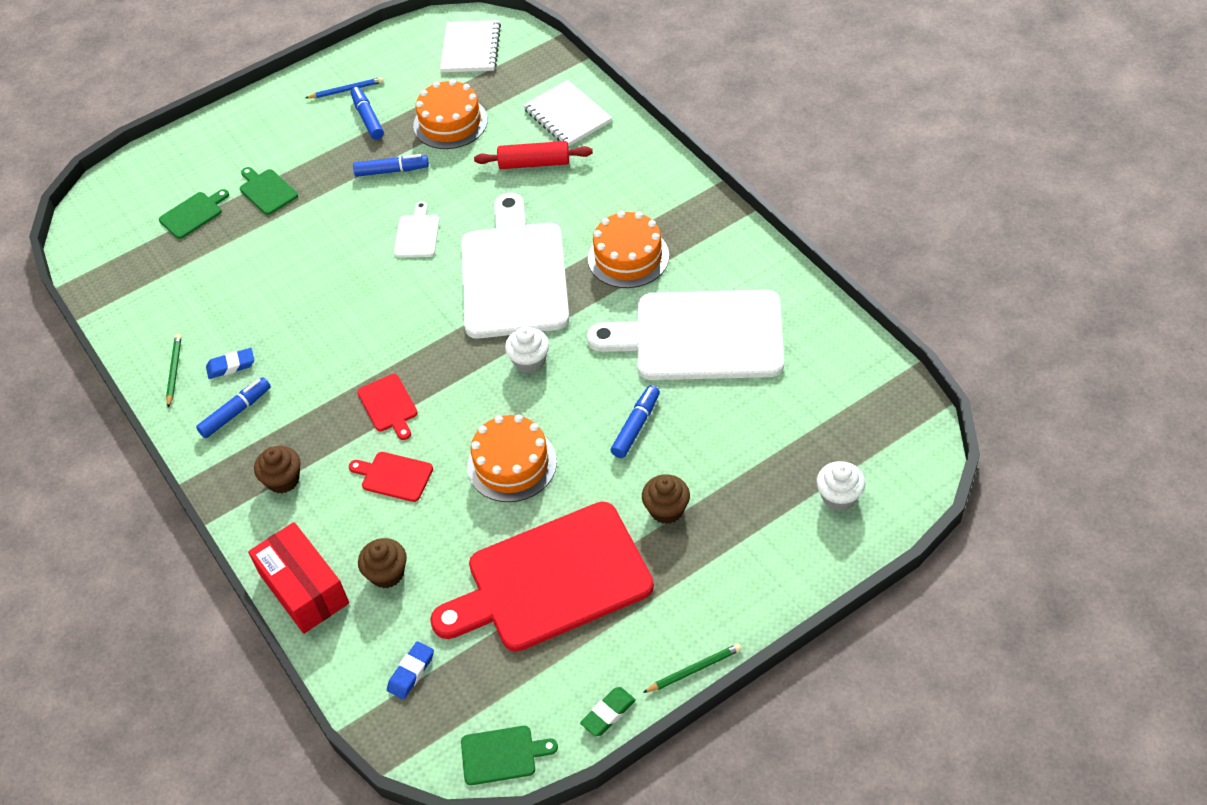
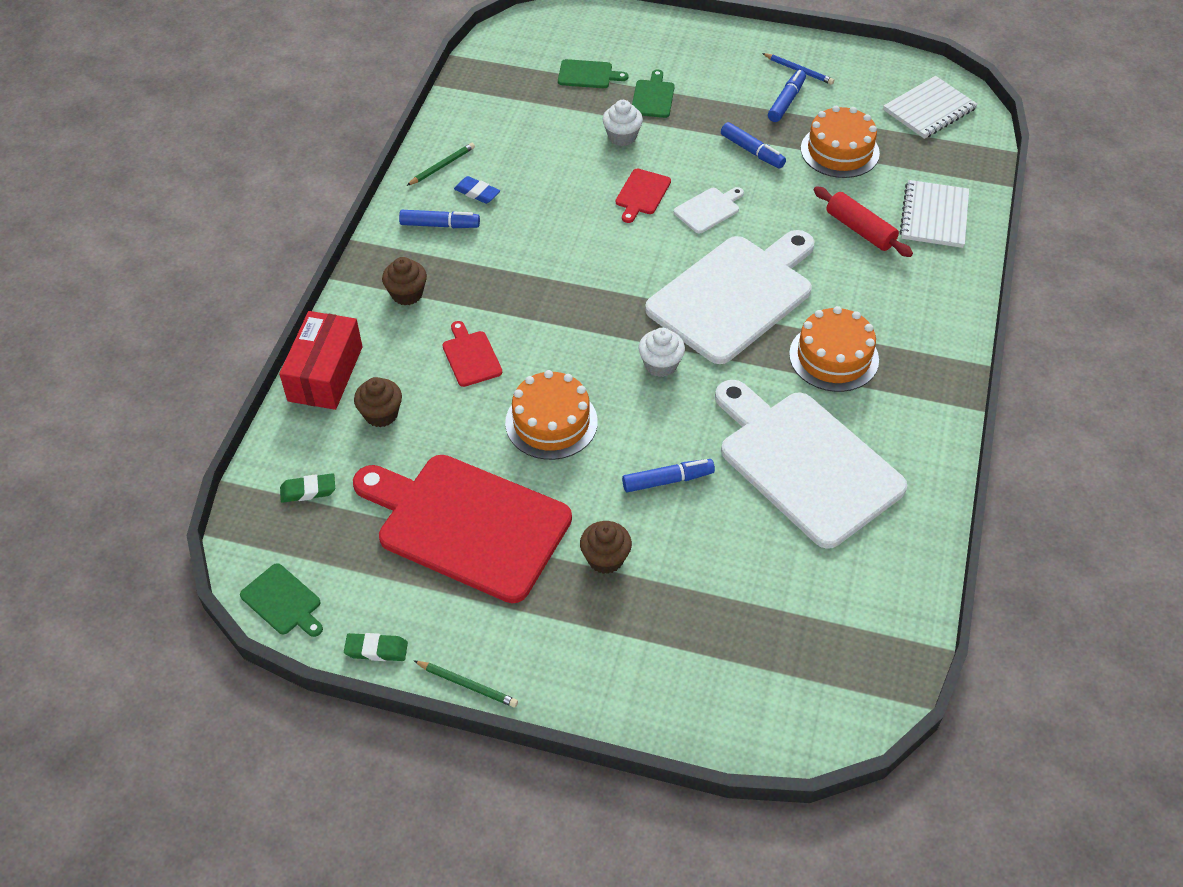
camera: 45 degrees right, 0 degrees up
red cutting board [357,374,418,440] -> red cutting board moved to [616,168,671,223]
blue eraser [387,641,434,699] -> green eraser [280,473,335,503]
white cupcake [816,461,865,511] -> white cupcake moved to [603,100,643,146]

